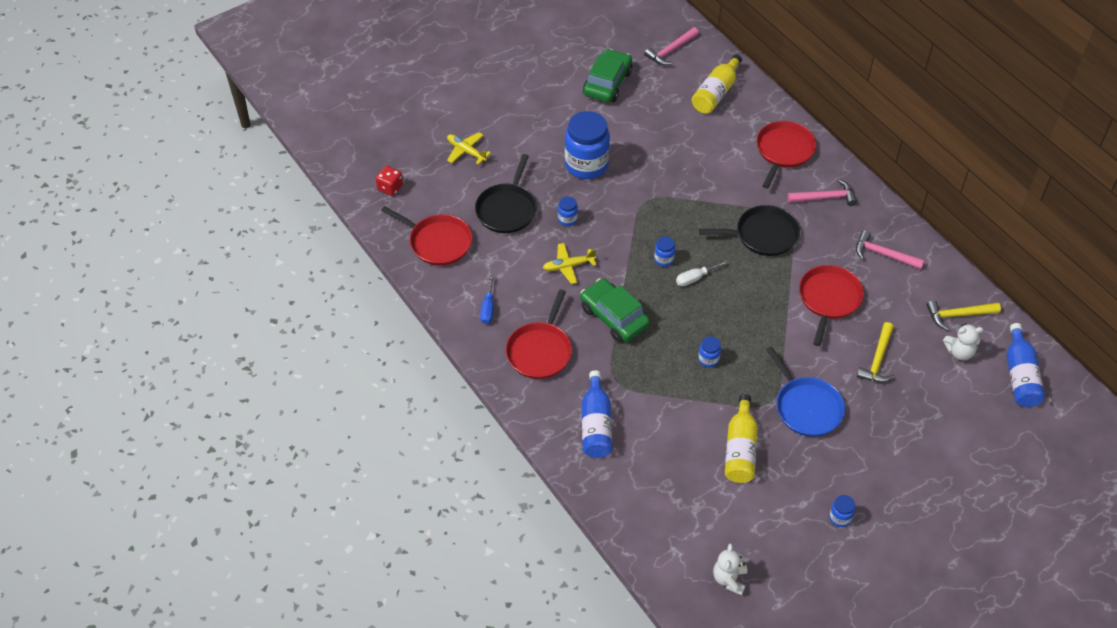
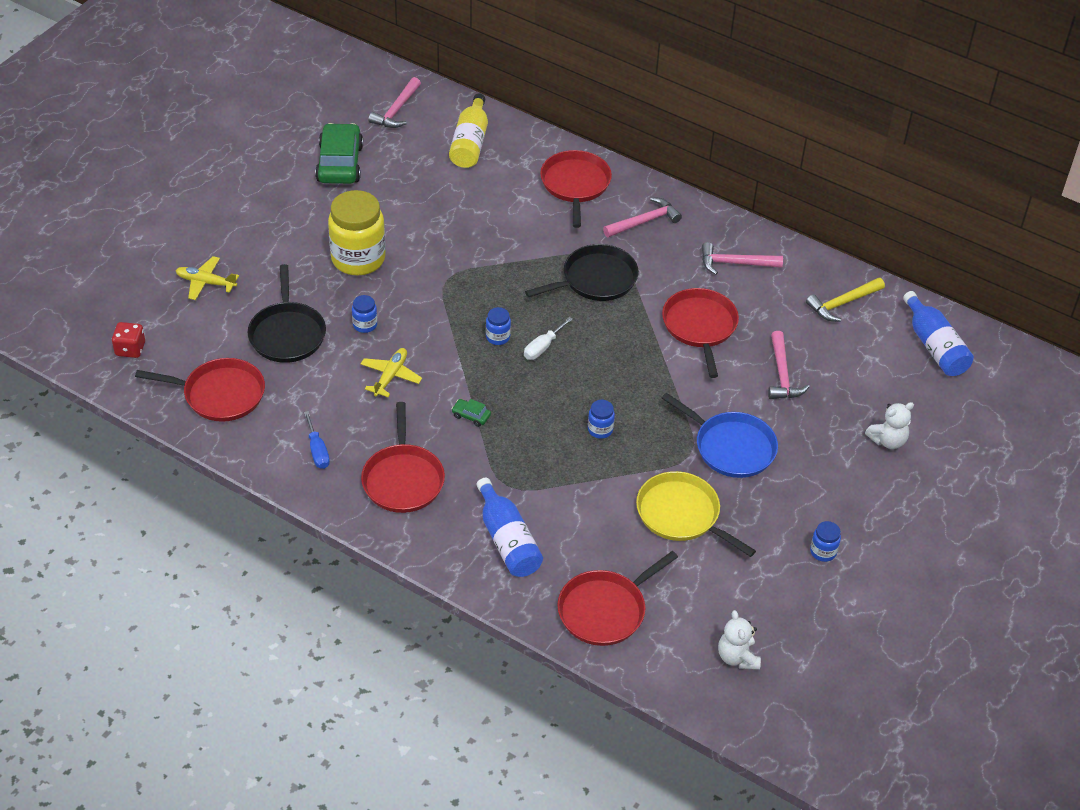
camera: 25 degrees left, 5 degrees down
yellow plane [543,243,596,284] -> yellow plane turned 150 degrees clockwise [361,348,422,397]
blue jar [565,111,610,179] -> yellow jar [328,190,386,275]
green car [580,278,650,342] -> green car [451,399,491,427], size x0.42
yellow bottle [725,394,758,483] -> yellow pan [636,471,756,557]
yellow hammer [857,322,894,383] -> pink hammer [768,331,810,399]
white teddy bear [943,323,983,360] -> white teddy bear moved to [865,402,914,449]
none -> red pan [557,551,678,646]

